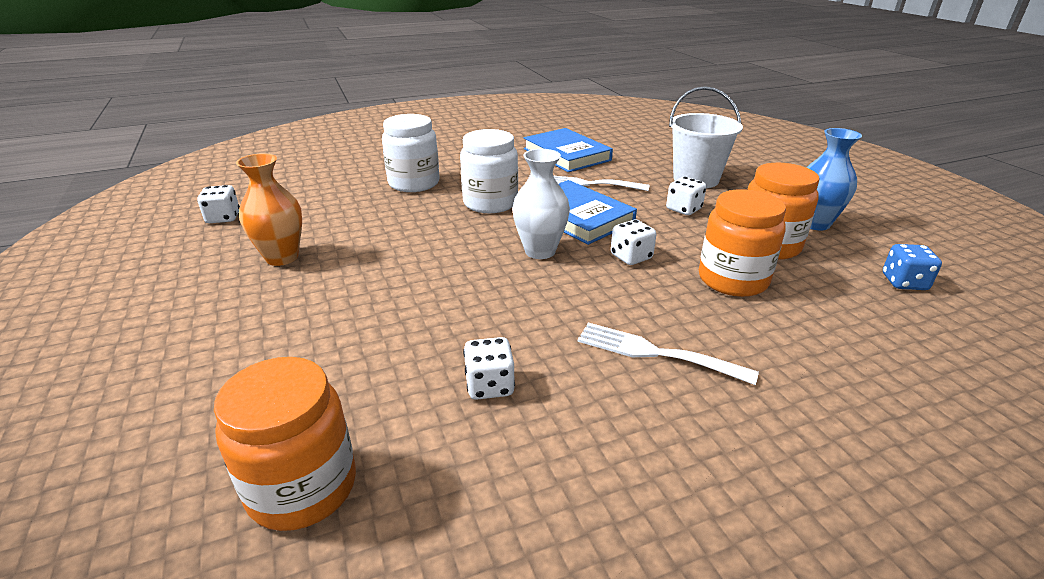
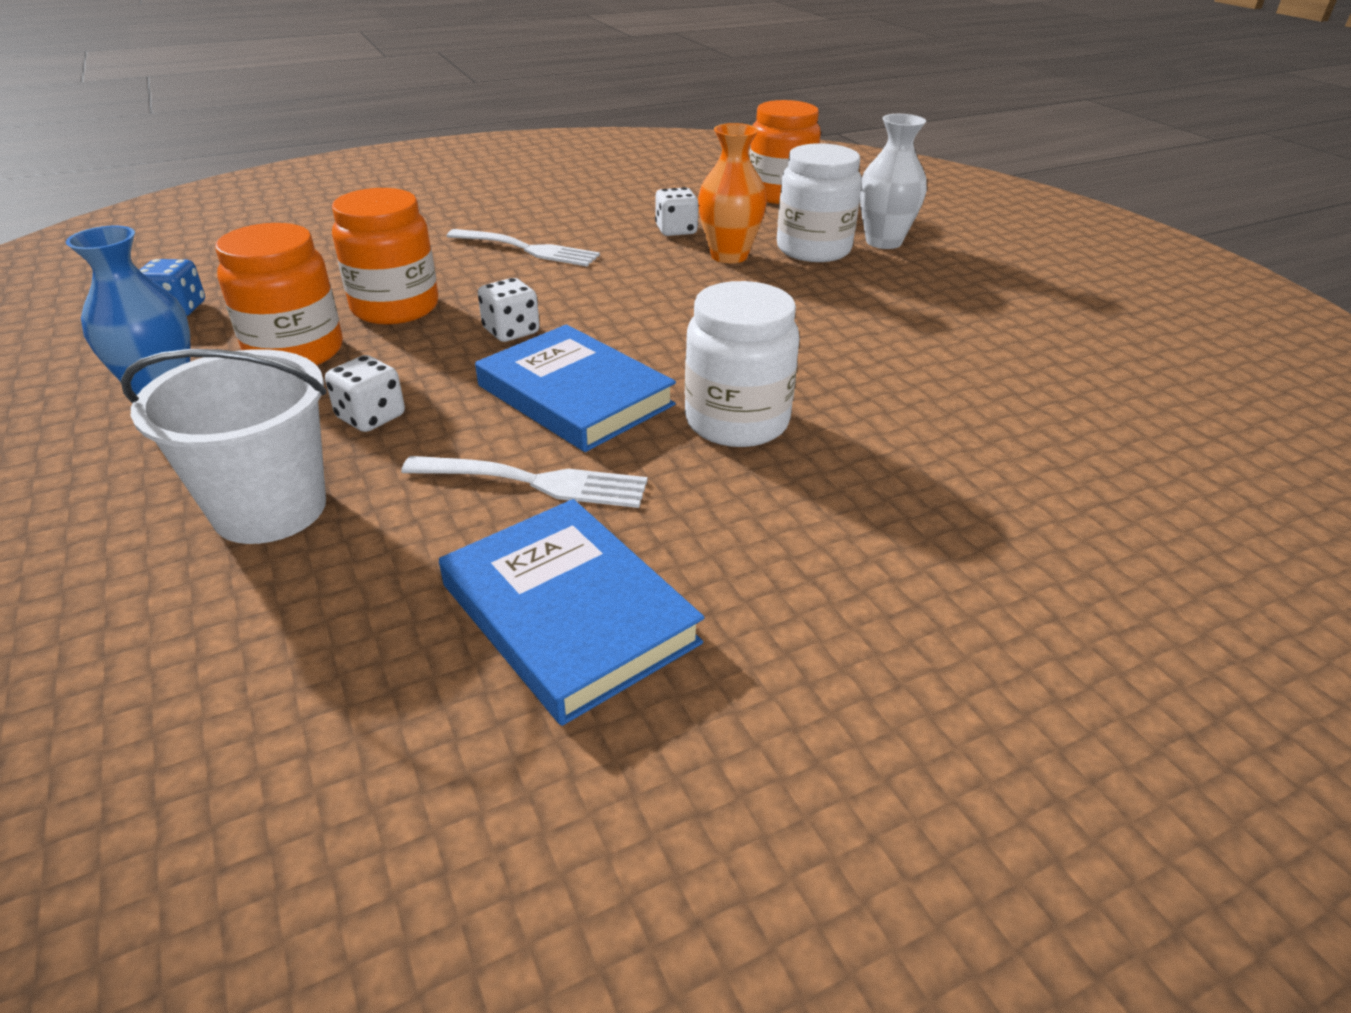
camera: 175 degrees right, 5 degrees up
white dice [197,185,240,223] -> none
orange vase [236,153,302,266] -> orange vase moved to [698,123,767,263]
white jar [382,114,439,192] -> white jar moved to [777,143,862,262]
white vase [512,149,570,259] -> white vase moved to [859,114,927,249]

